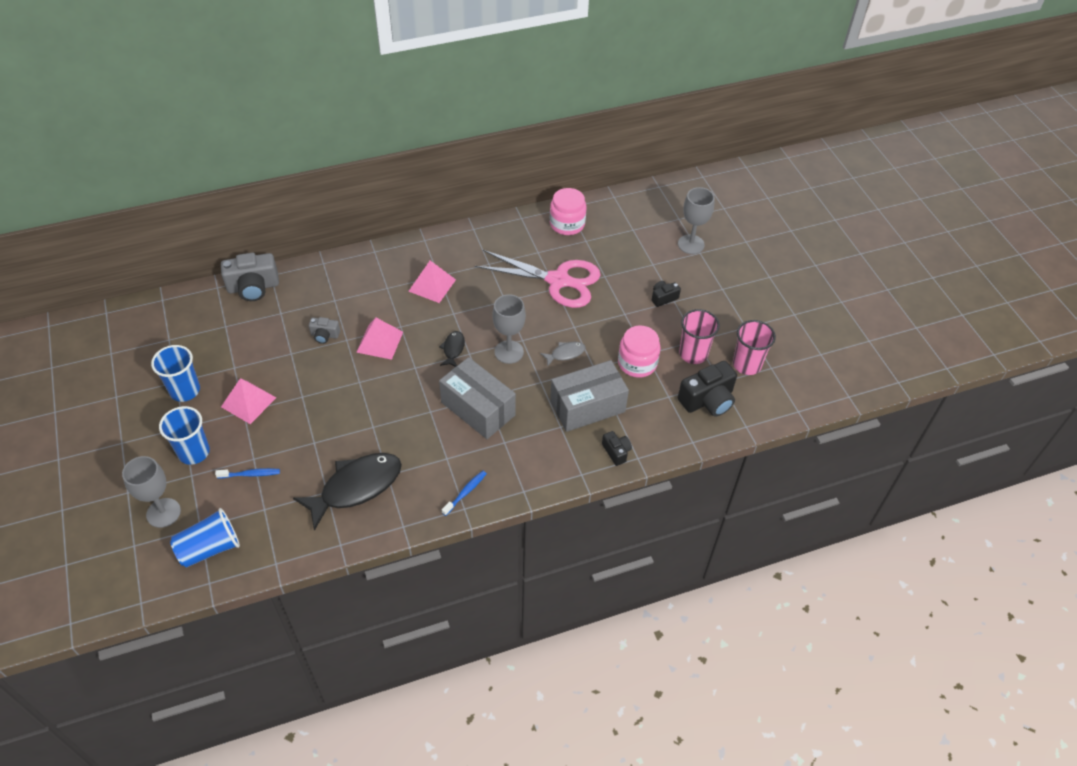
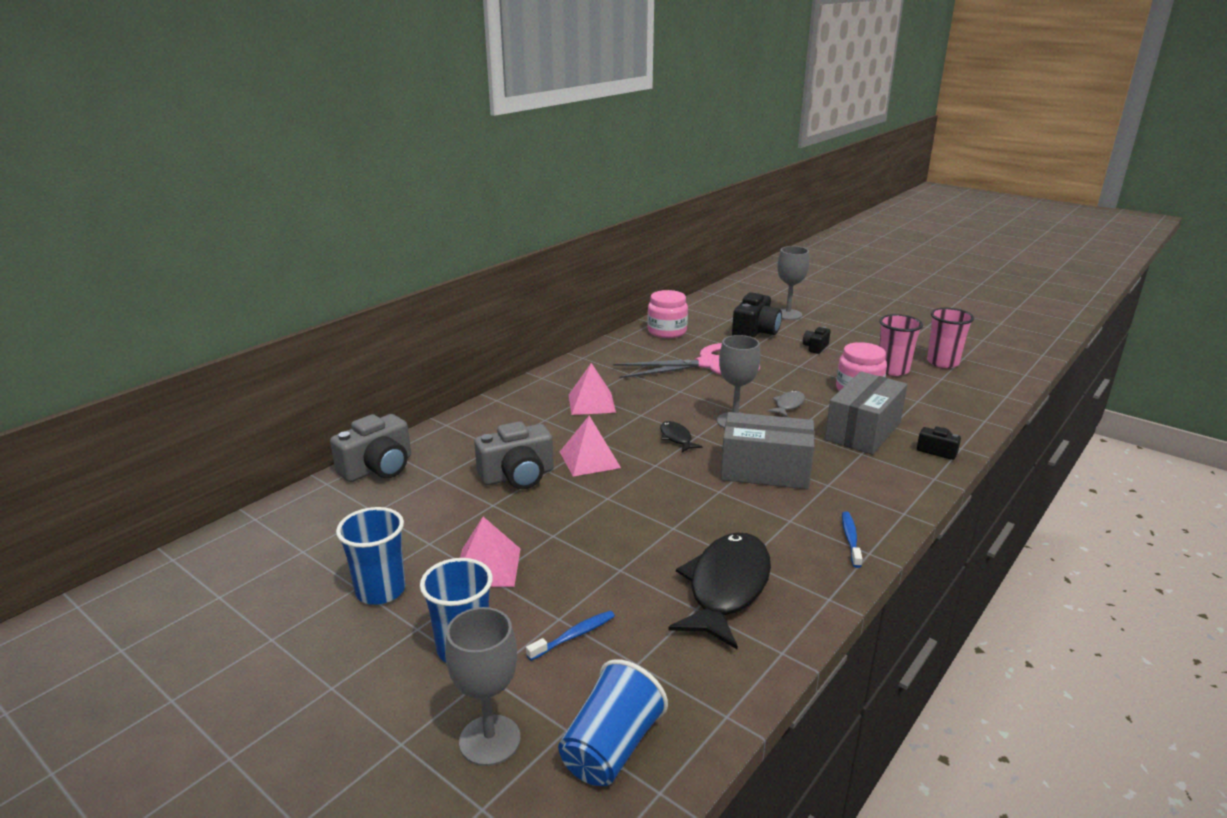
camera: 30 degrees left, 25 degrees down
grey camera [309,317,340,344] -> grey camera [474,421,554,489], size x1.88
black camera [678,361,737,417] -> black camera moved to [732,292,782,338]

